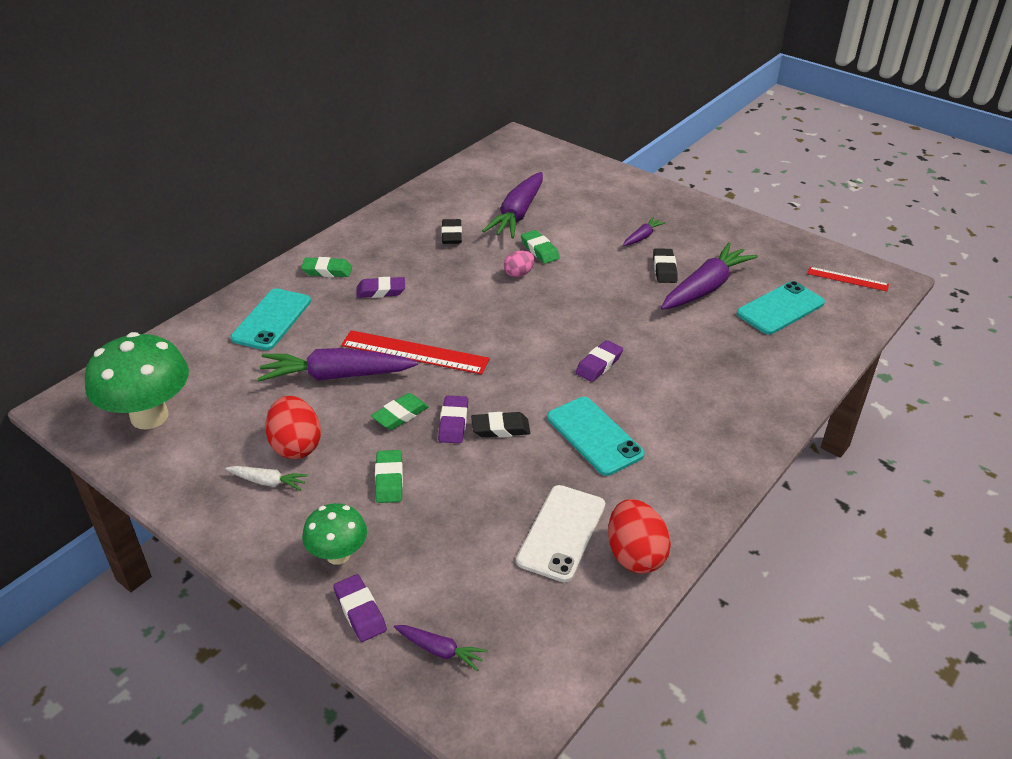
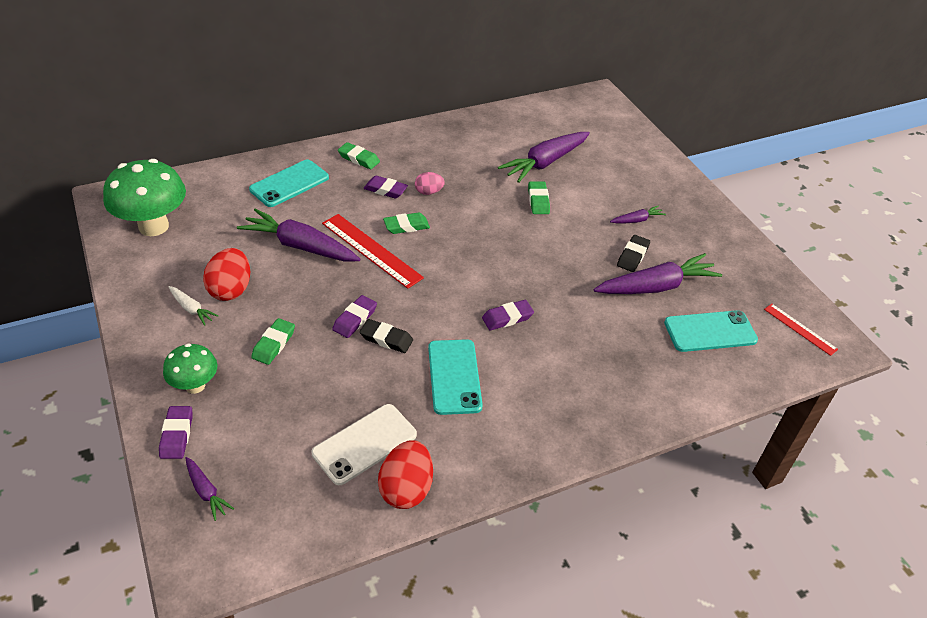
camera: 25 degrees right, 5 degrees up
green eraser [371,393,429,430] -> green eraser moved to [383,212,430,234]
black eraser [441,219,462,244] -> none
pink egg [504,251,535,277] -> pink egg moved to [415,172,445,195]

